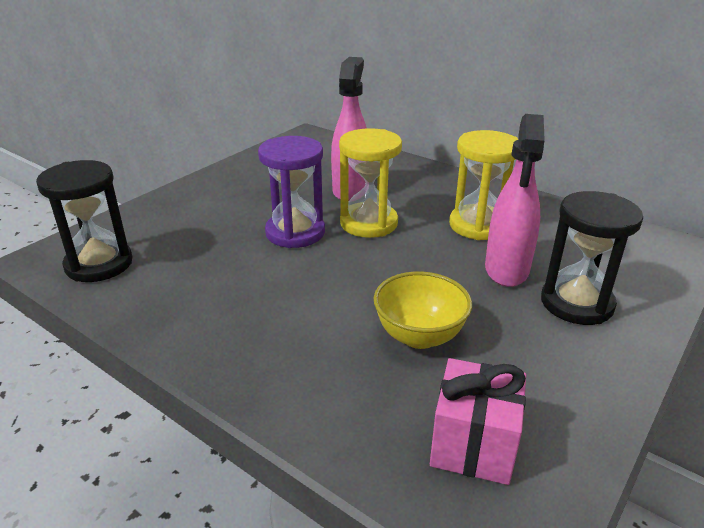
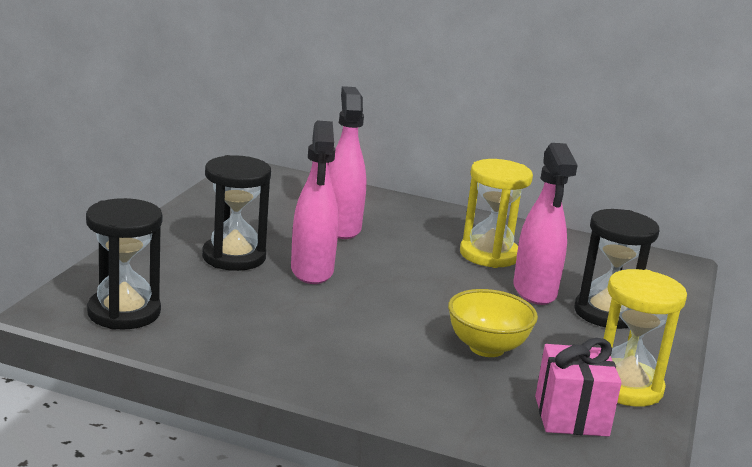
camera: 20 degrees left, 10 degrees down
purple hourglass [258,136,325,248] -> pink spray bottle [291,121,339,284]
yellow hourglass [339,128,402,238] -> yellow hourglass moved to [603,269,687,407]
none -> black hourglass [202,155,271,271]

